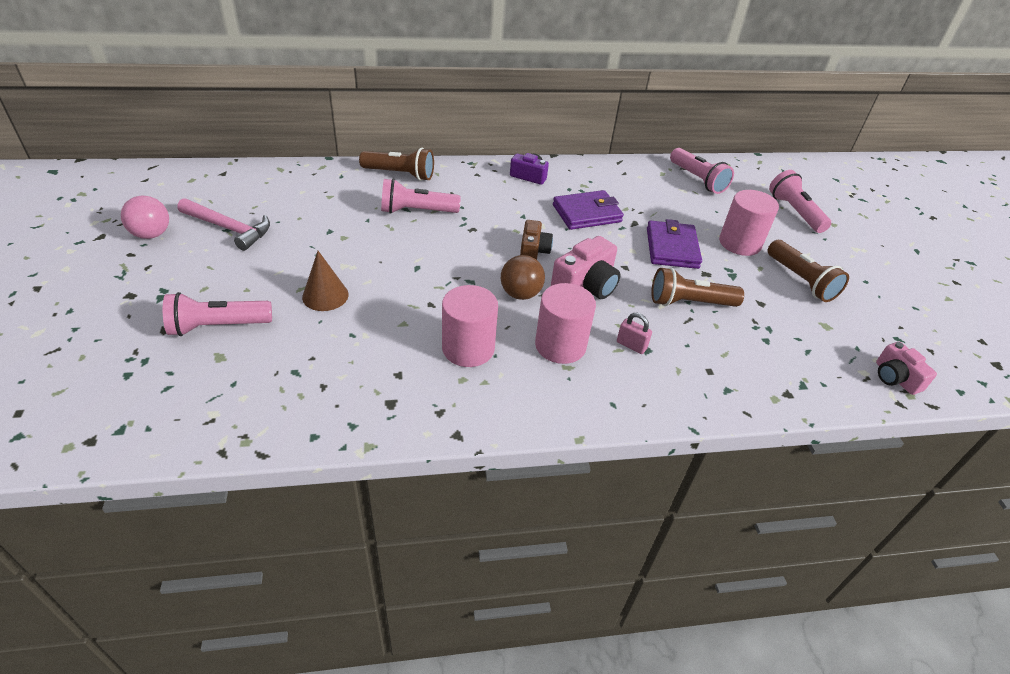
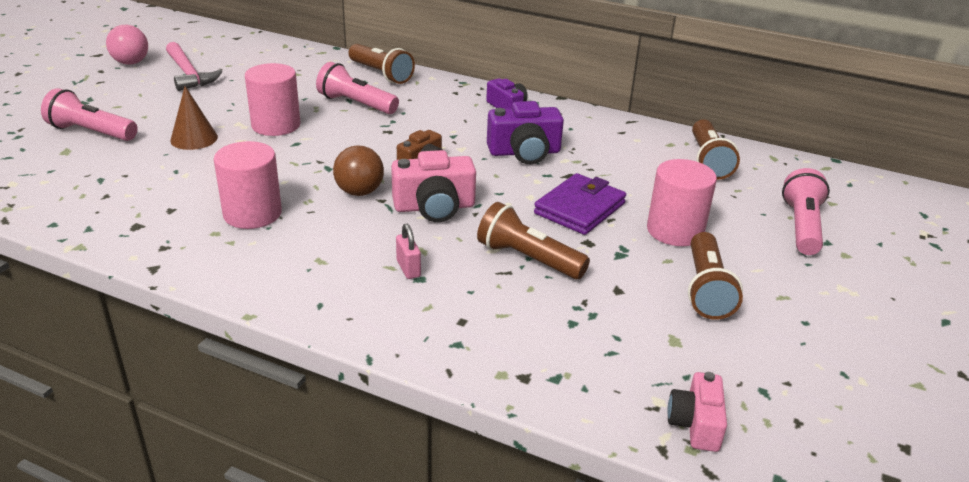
camera: 35 degrees right, 10 degrees down
pink cylinder [535,283,596,364] -> pink cylinder moved to [245,63,301,136]
purple wallet [553,190,624,230] -> purple camera [487,101,564,164]
pink flashlight [670,148,734,194] -> brown flashlight [692,119,740,180]

